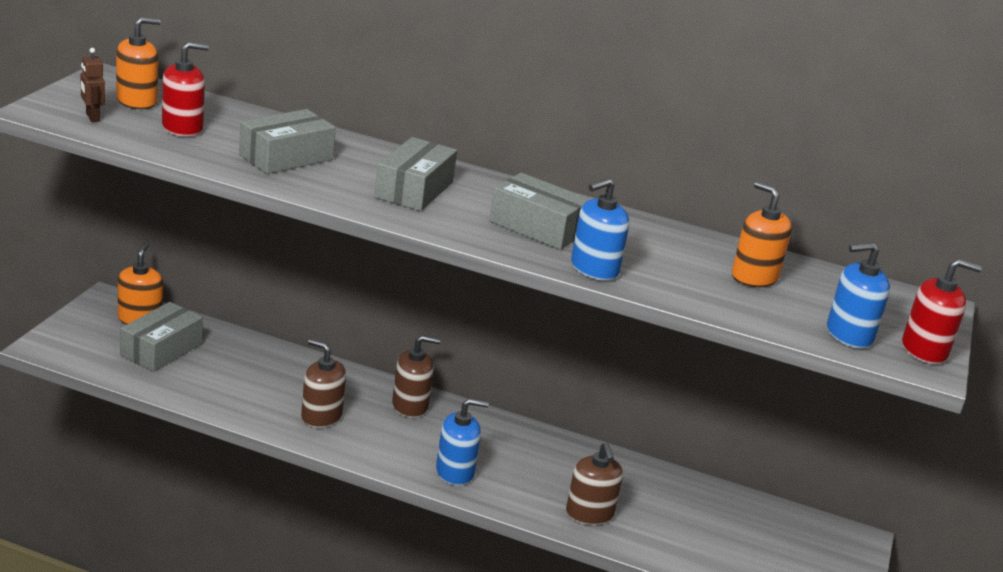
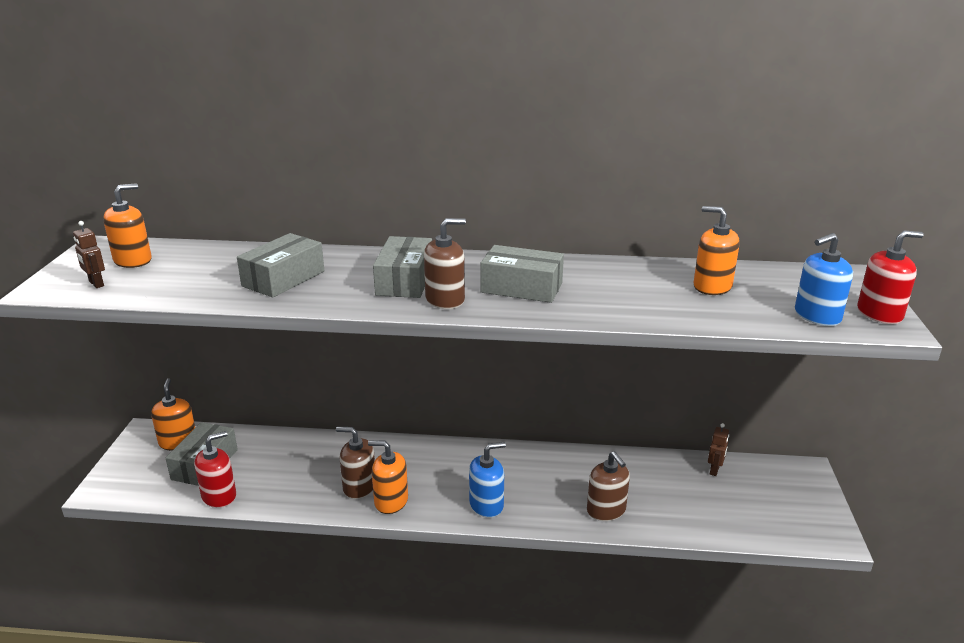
camera: 10 degrees left, 0 degrees up
red soap dispenser [162,42,209,136] -> red soap dispenser moved to [194,431,236,508]
brown soap dispenser [392,335,441,418] -> brown soap dispenser moved to [424,218,466,309]
blue soap dispenser [571,178,629,281] -> none
none -> orange soap dispenser [368,440,408,514]
none -> brown robot [708,423,729,476]

